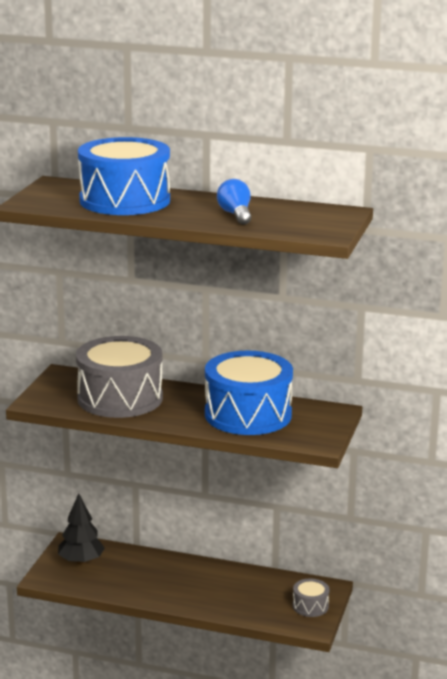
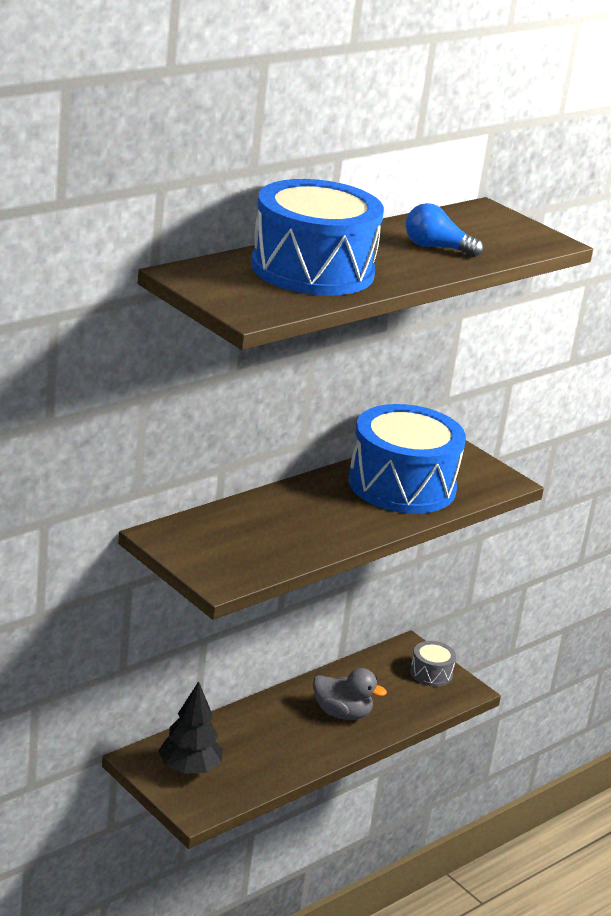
camera: 60 degrees left, 5 degrees up
grey drum [76,336,163,418] -> none
none -> grey duck [313,668,387,720]

